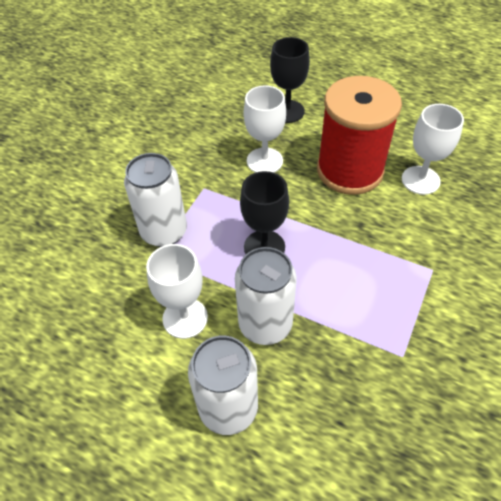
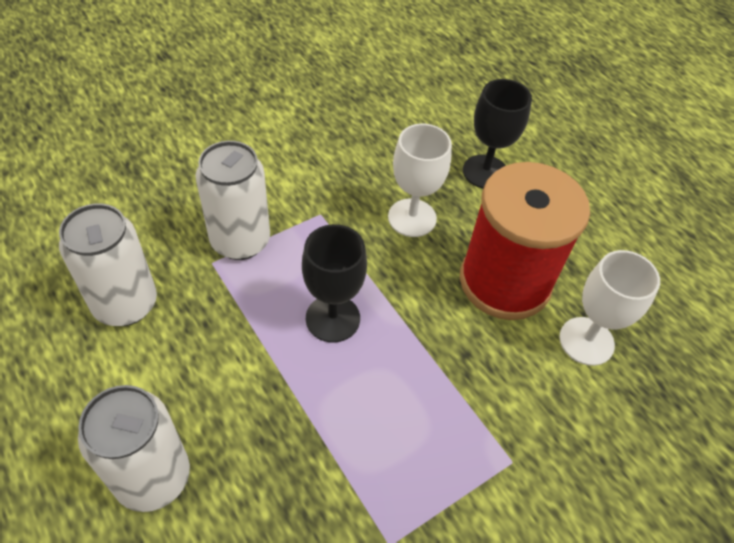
camera: 25 degrees right, 0 degrees up
white goblet [146,244,208,339] -> none
white can [235,247,297,345] -> white can moved to [59,203,157,326]

